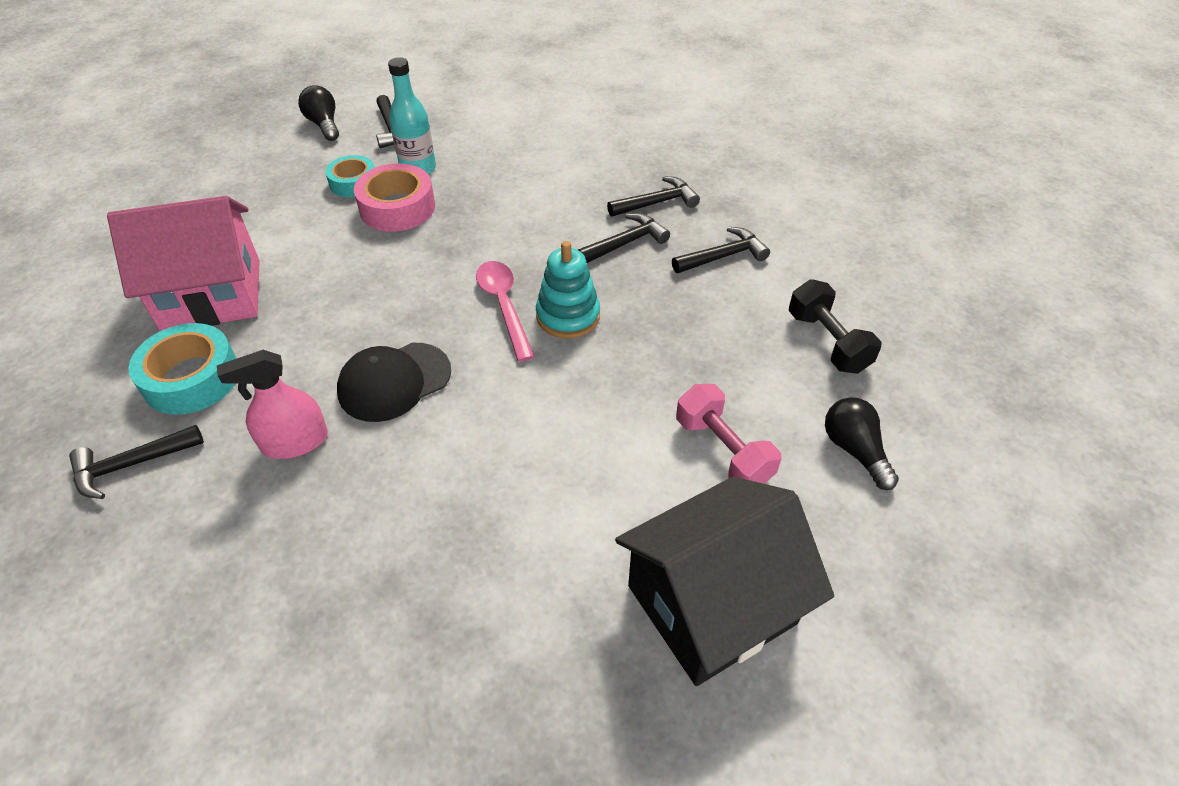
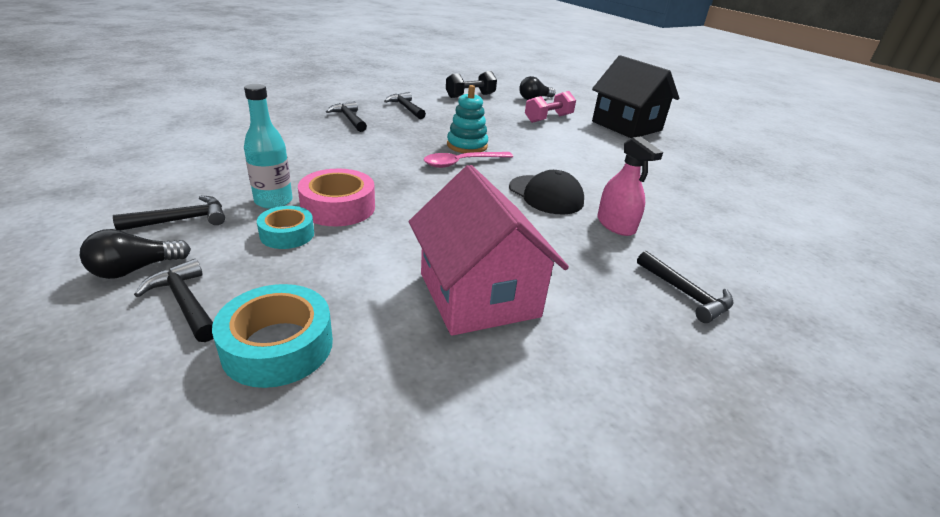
camera: 100 degrees left, 15 degrees down
turquoise tape [128,323,237,415] -> turquoise tape moved to [212,284,333,388]
black hammer [578,213,670,263] -> black hammer moved to [134,259,213,342]

